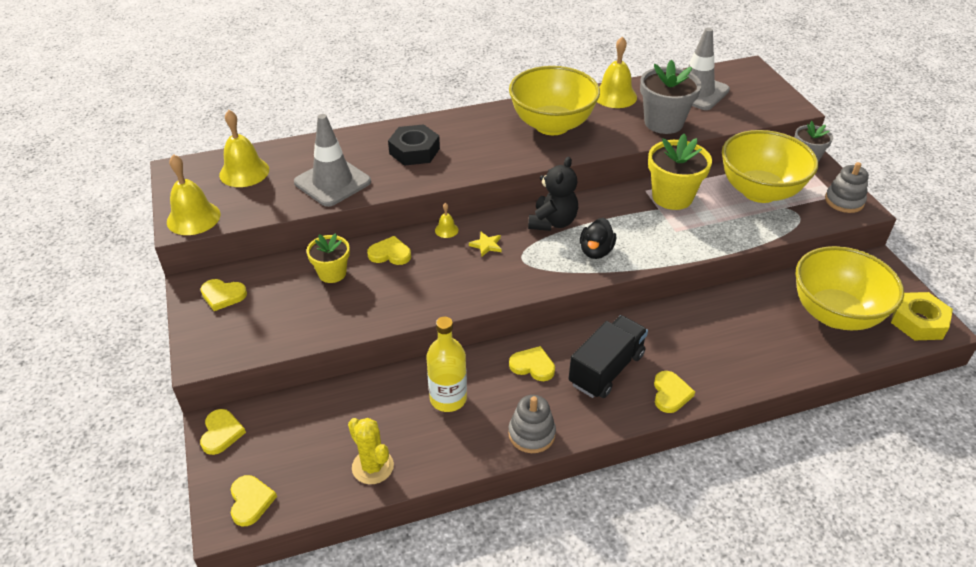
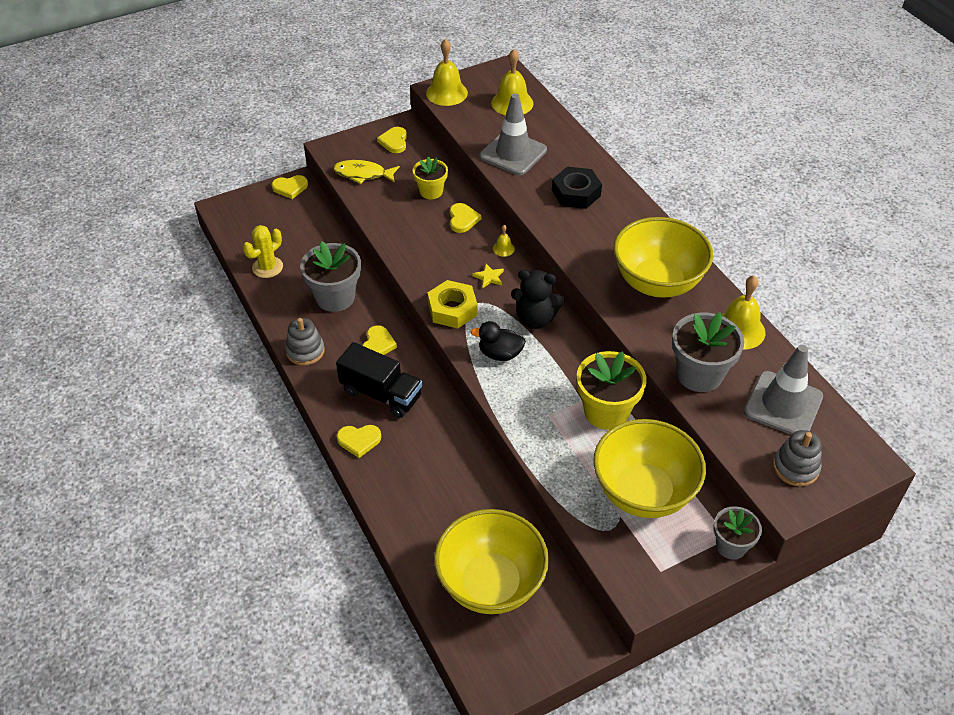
camera: 80 degrees right, 5 degrees up
yellow heart [231,475,277,526] -> none
yellow bottle [426,317,467,412] -> grey flower pot [300,241,361,312]
grey stacking toy [825,162,869,213] -> grey stacking toy moved to [773,430,822,486]
yellow nut [891,292,953,340] -> yellow nut moved to [428,280,478,328]
none -> yellow fish [333,160,400,184]

